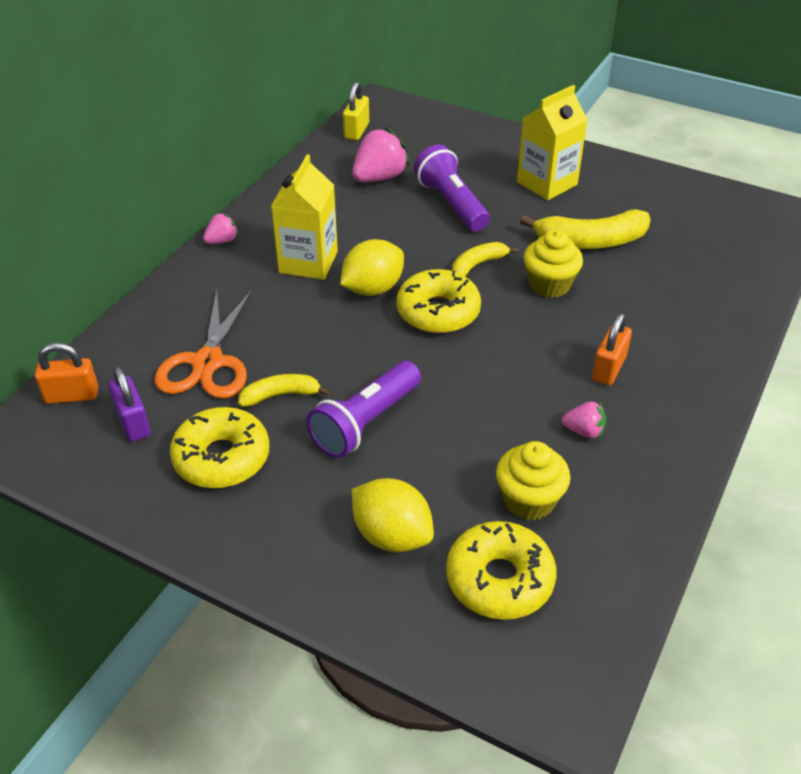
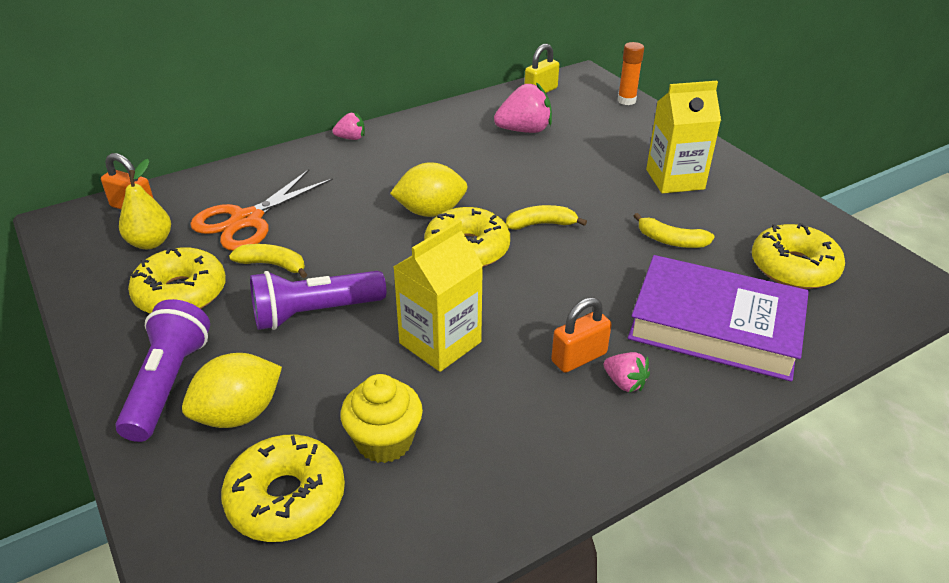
camera: 30 degrees right, 5 degrees down
purple padlock [108,366,151,442] -> yellow pear [119,159,171,249]
yellow carton [271,154,338,280] -> yellow carton moved to [394,220,483,372]
yellow lemon [352,478,434,552] -> yellow lemon turned 75 degrees clockwise [182,353,282,428]
purple flashlight [414,145,490,232] -> purple flashlight moved to [116,299,210,442]
yellow banana [520,209,651,249] -> yellow banana [634,213,715,248], size x0.59
yellow cupcake [523,229,583,298] -> none
pink strawberry [562,401,606,438] -> pink strawberry moved to [604,352,650,393]
none -> orange glue stick [618,42,644,105]
none -> purple book [628,255,809,382]
none -> yellow donut [752,223,845,289]

